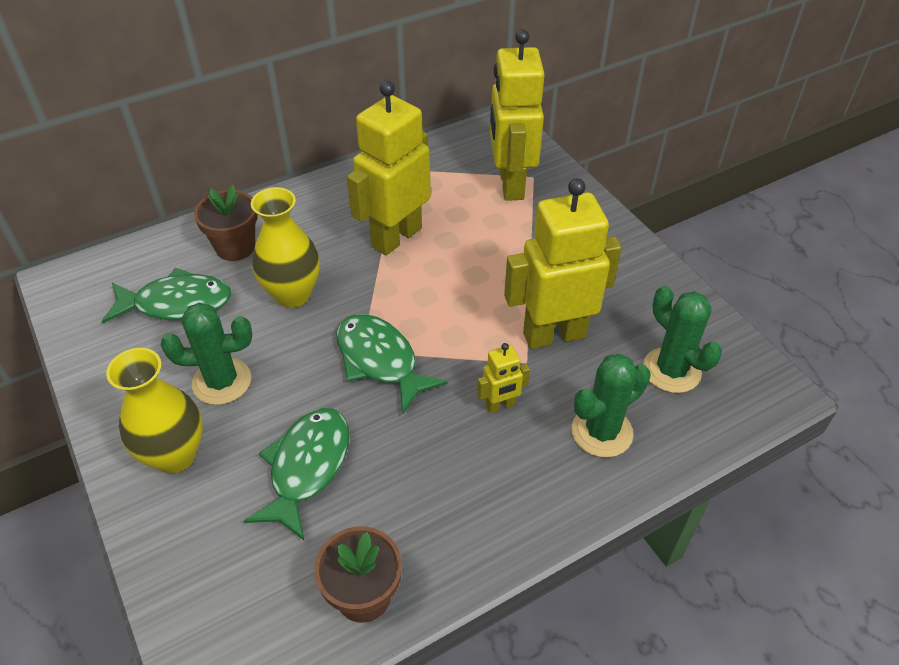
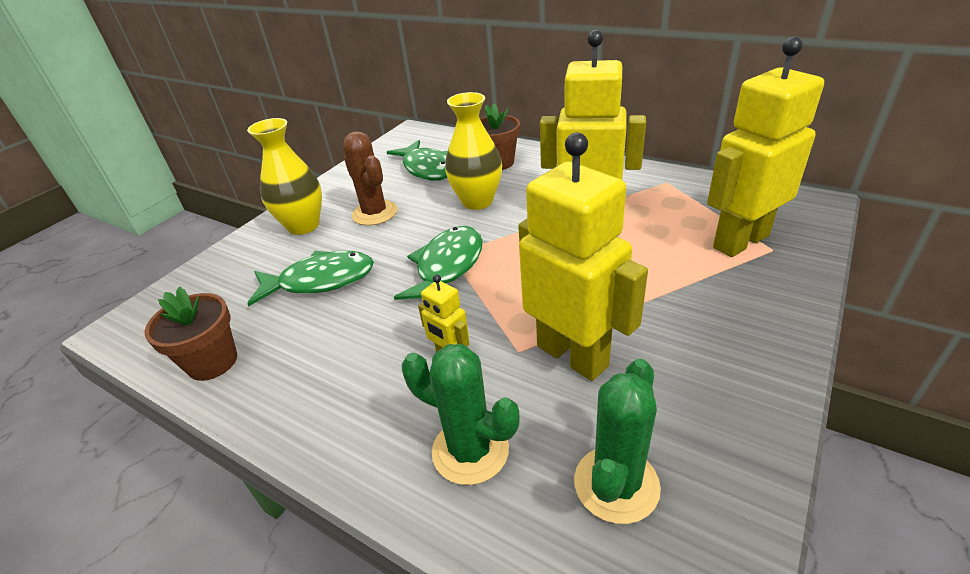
camera: 65 degrees right, 10 degrees down
green cactus [161,303,252,405] -> brown cactus [343,131,398,226]

